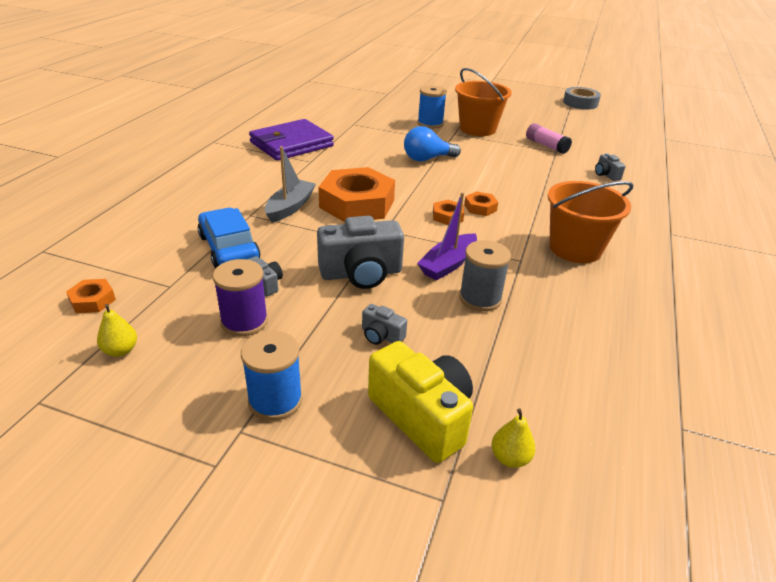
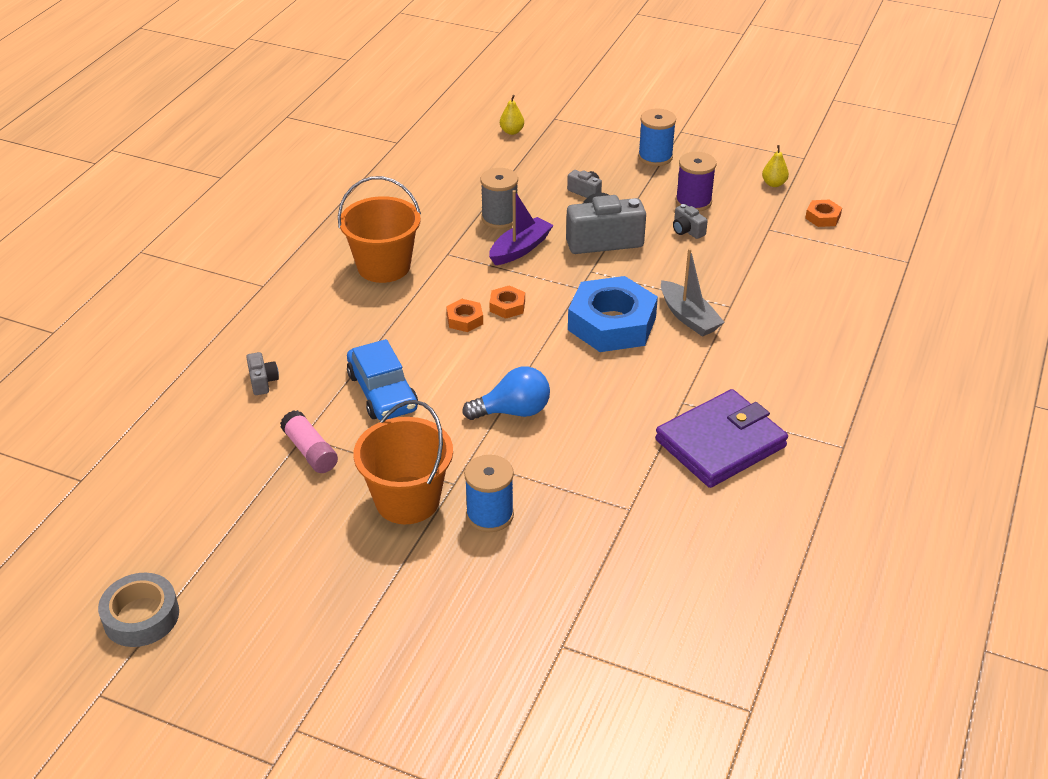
camera: 175 degrees left, 5 degrees up
blue car [197,208,260,269] -> blue car moved to [347,339,418,420]
grey boat [265,146,316,223] -> grey boat turned 60 degrees counterclockwise [661,248,724,337]
orange nut [318,167,395,222] -> blue nut [568,276,658,352]
yellow camera [368,341,473,463] -> none

